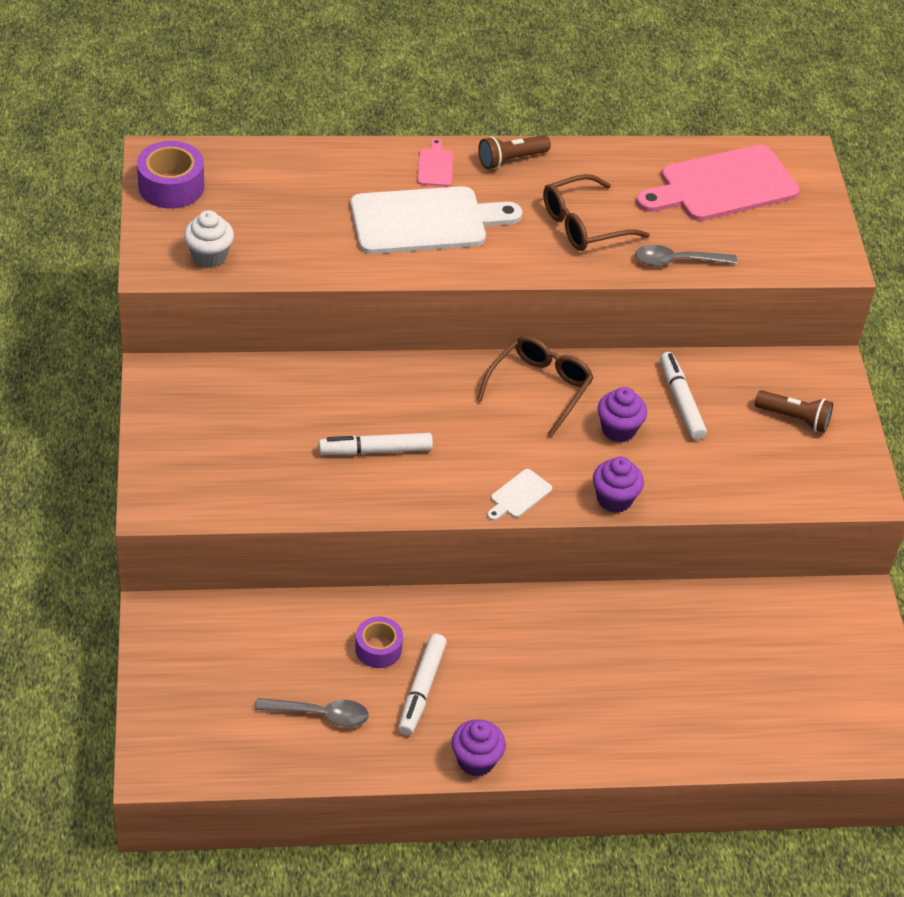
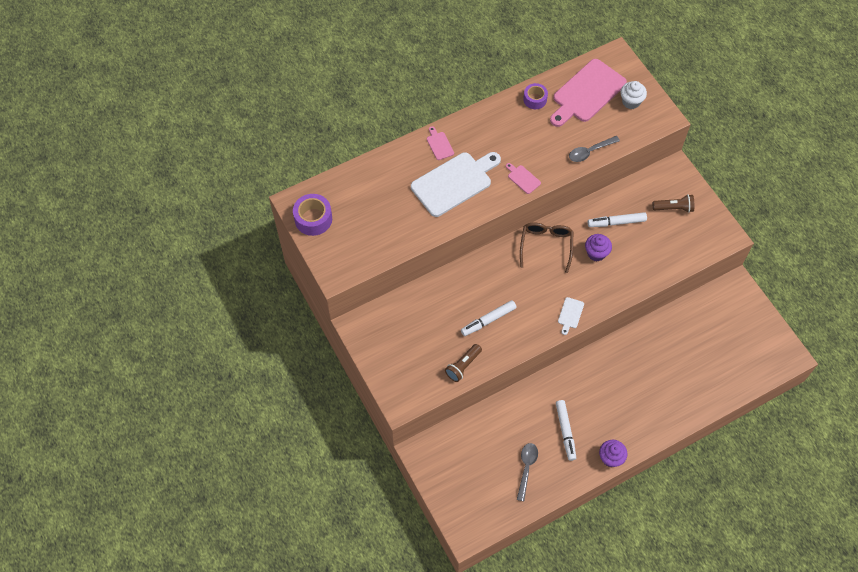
camera: 20 degrees left, 15 degrees up
white cupcake [184,210,234,268] -> white cupcake moved to [620,81,647,109]
grey spoon [255,698,369,727] -> grey spoon turned 60 degrees counterclockwise [517,443,538,501]
purple tape [355,617,403,668] -> purple tape moved to [523,83,548,109]
brown flashlight [478,135,551,169] -> brown flashlight moved to [445,344,482,382]
brown glasses [543,174,650,251] -> none
purple cupcake [593,457,644,513] -> none
white marker [660,352,707,440] -> white marker turned 60 degrees counterclockwise [588,212,647,227]
none -> pink cutting board [506,163,541,194]

